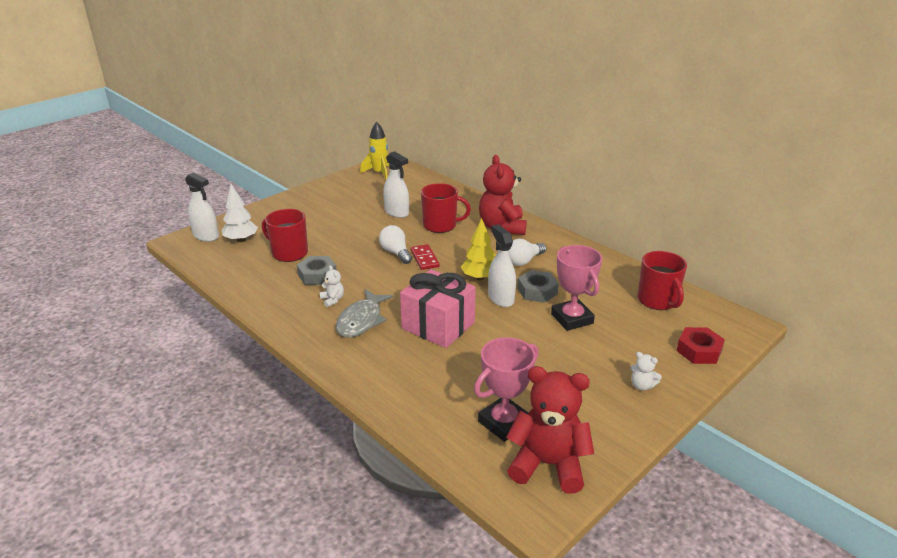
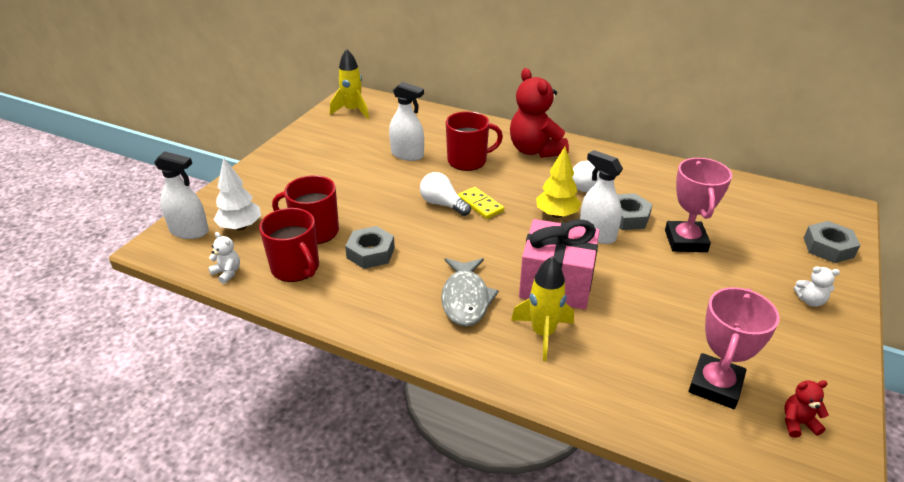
camera: 20 degrees left, 5 degrees up
white teddy bear [320,265,344,307] -> white teddy bear moved to [208,232,240,284]
red domino [411,244,440,270] -> yellow domino [458,187,504,219]
red teddy bear [506,366,594,493] -> red teddy bear [784,380,829,438], size x0.43
pink trophy [551,245,602,331] -> pink trophy turned 45 degrees clockwise [665,158,732,252]
red mug [638,251,687,310] -> red mug moved to [259,208,319,282]
red nut [676,327,725,364] -> grey nut [804,221,860,263]
none -> yellow rocket [511,256,574,361]

